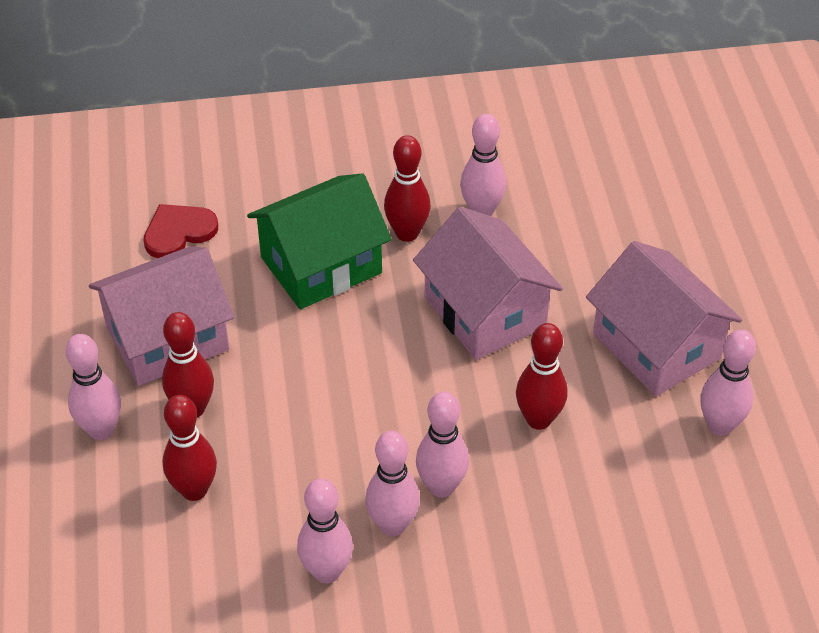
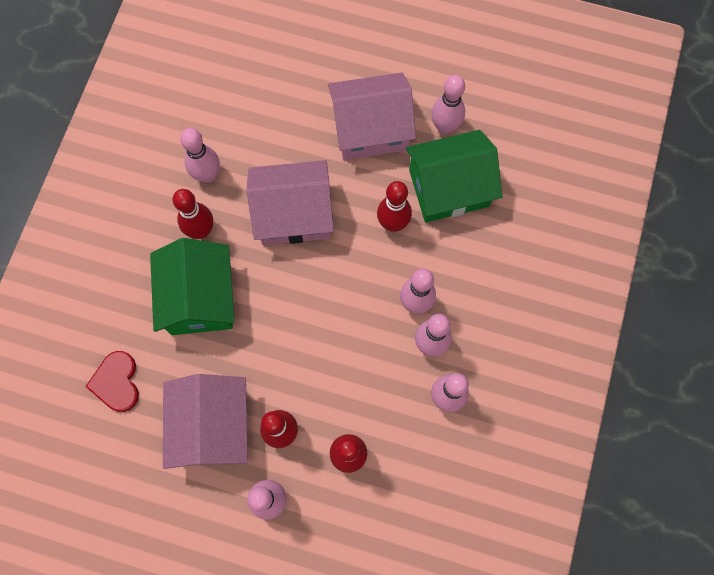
camera: 65 degrees left, 25 degrees up
none -> green house [406,130,502,222]

